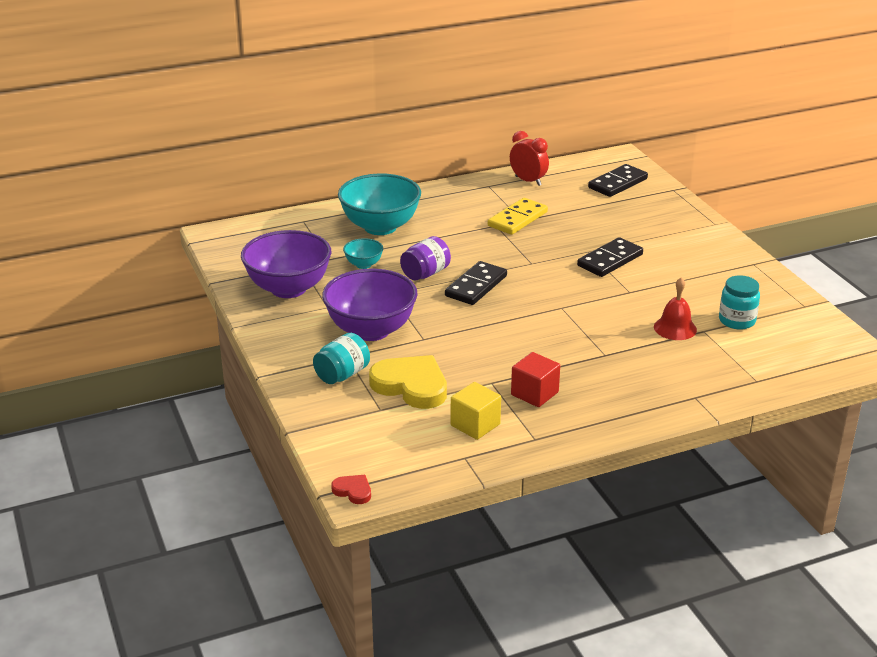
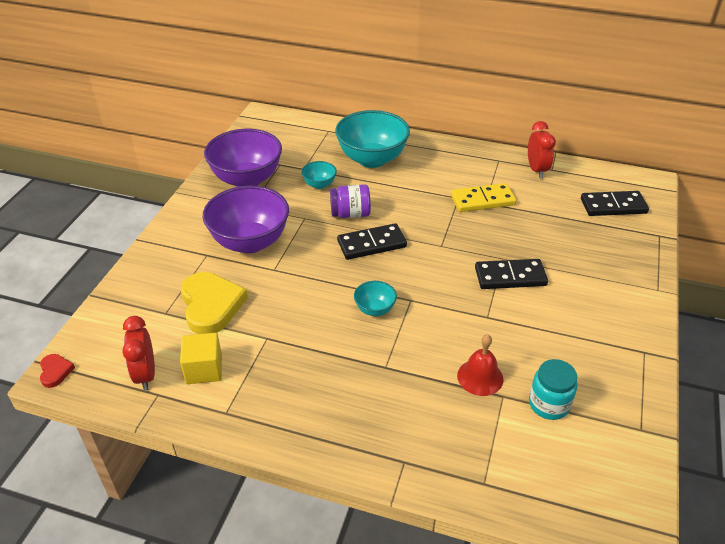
camera: 40 degrees right, 10 degrees up
turquoise jar [313,333,370,384] -> none
red cube [511,352,560,407] -> none
none -> red clock [122,316,155,390]
none -> turquoise bowl [354,281,397,316]

